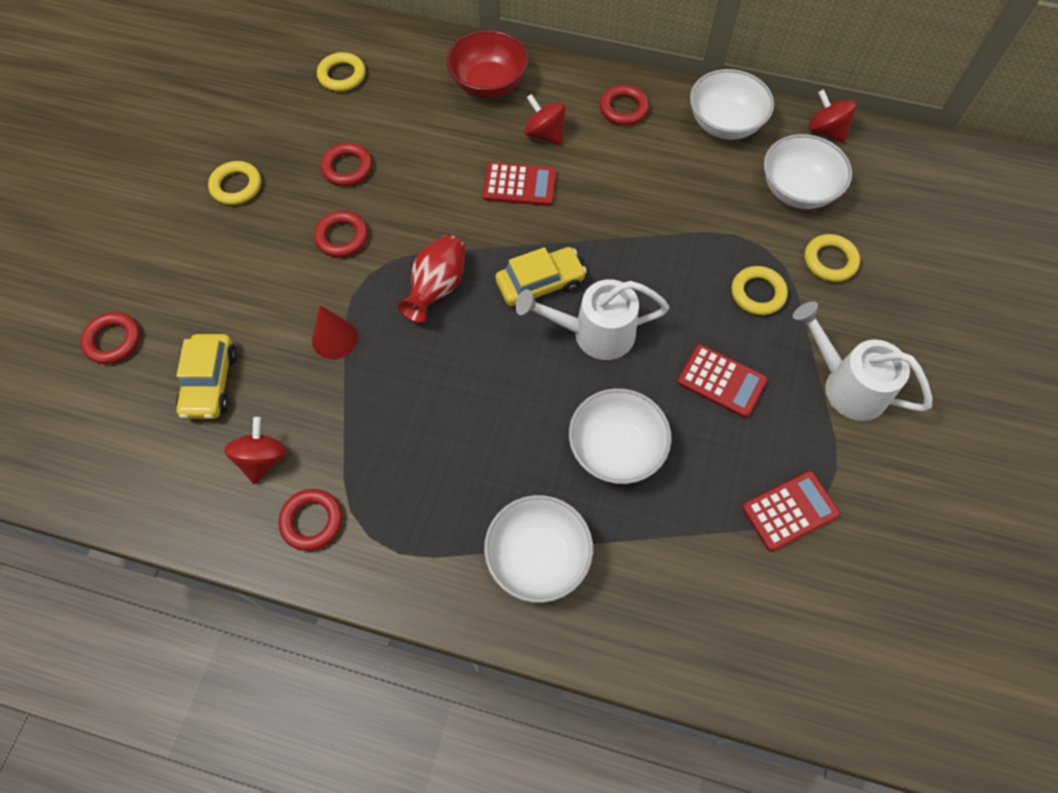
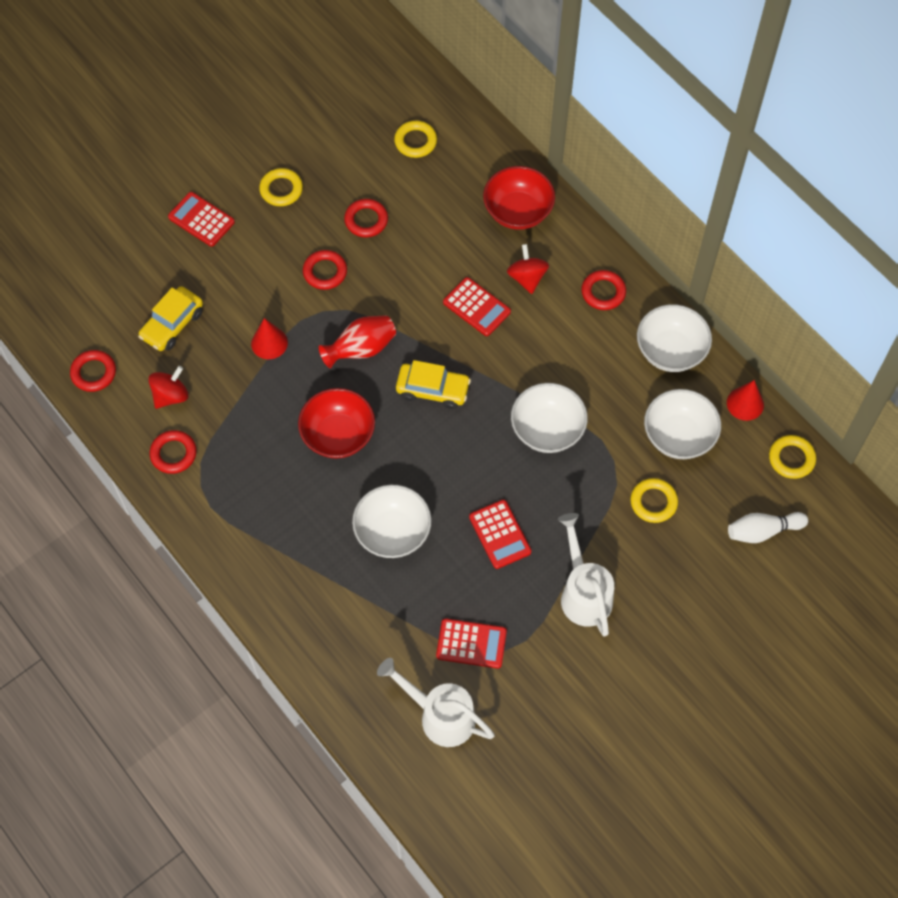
camera: 35 degrees right, 0 degrees up
red ring [80,312,140,364] -> red ring moved to [70,350,116,392]
white bowl [484,495,593,603] -> white bowl moved to [511,383,588,453]
white watering can [515,279,669,360] -> white watering can moved to [377,658,495,747]
yellow ring [731,266,788,315] -> yellow ring moved to [769,435,816,479]
red spinning top [808,89,857,143] -> red cone [727,380,764,421]
none -> red calculator [168,192,235,247]
none -> red bowl [298,388,375,459]
none -> white bowling pin [728,512,808,543]

